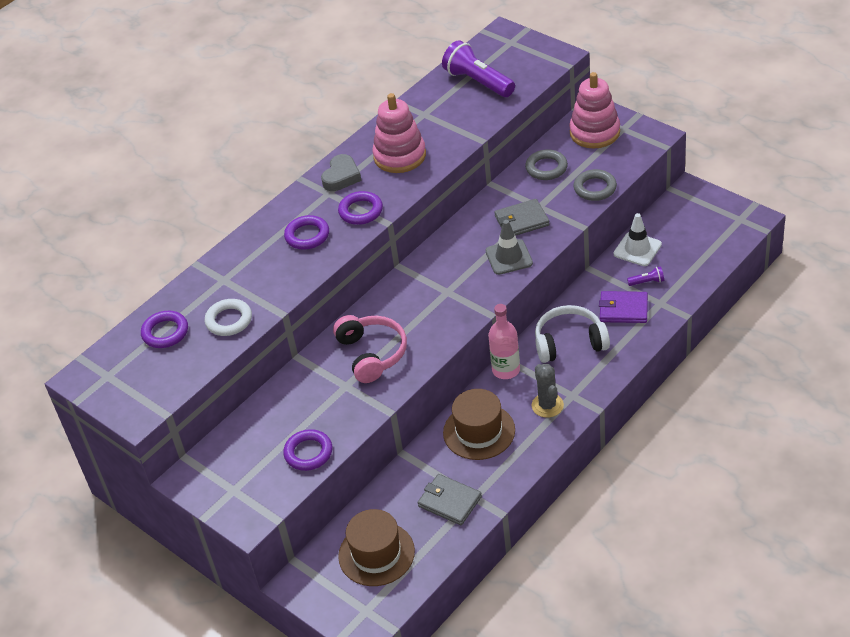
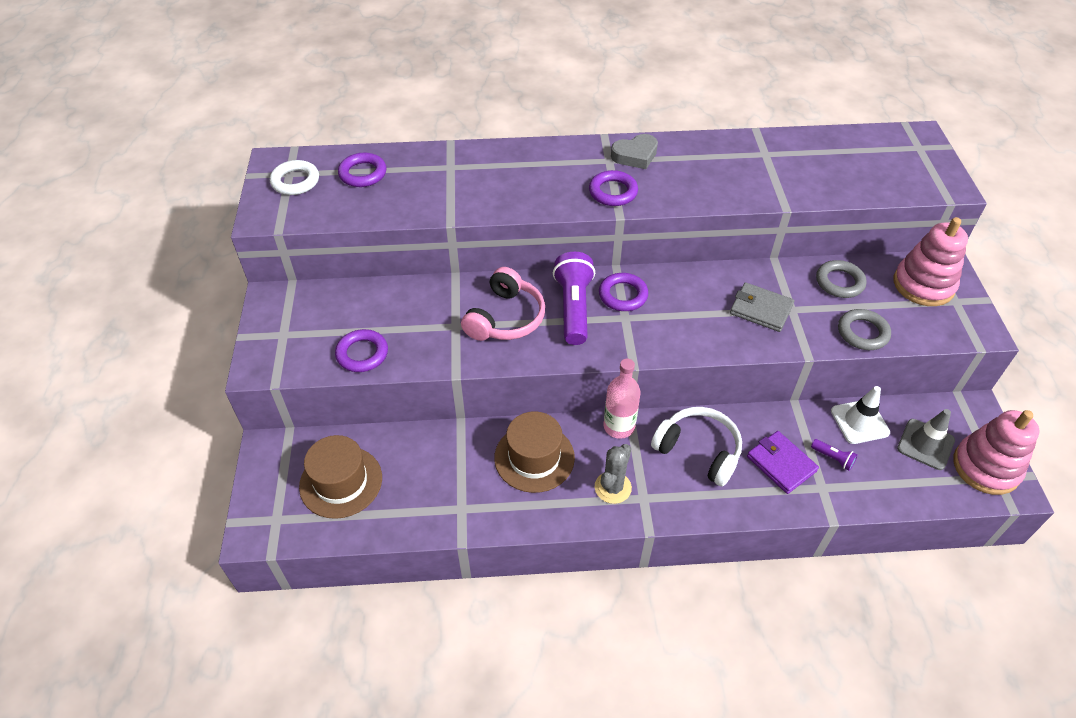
camera: 40 degrees right, 5 degrees up
white ring [205,299,252,336] -> white ring moved to [270,160,319,195]
purple ring [284,215,329,250] -> purple ring moved to [599,273,648,311]
pink stacking toy [372,93,426,173] -> pink stacking toy moved to [953,410,1040,495]
grey wallet [418,474,482,525] -> none
purple flashlight [442,40,515,97] -> purple flashlight moved to [553,252,595,345]
grey traffic cone [485,220,533,275] -> grey traffic cone moved to [897,409,955,470]

